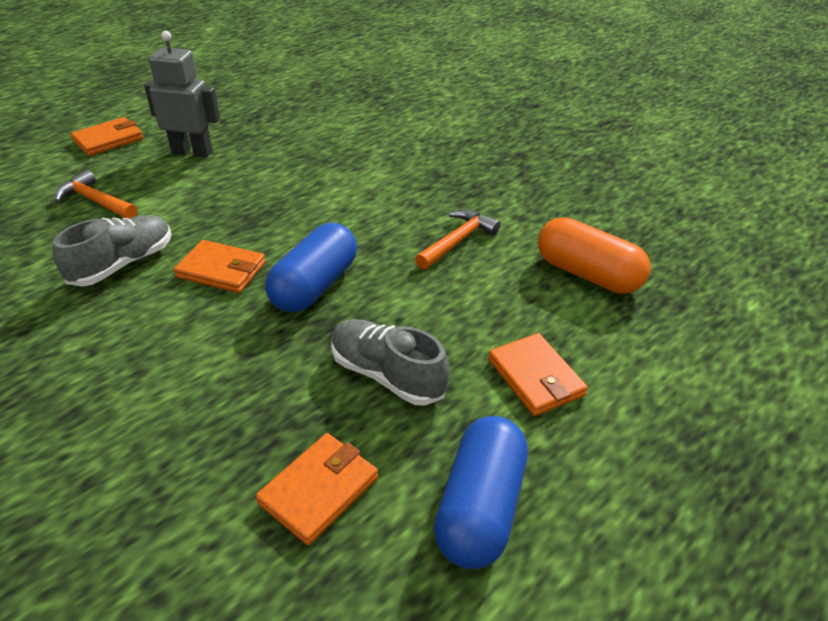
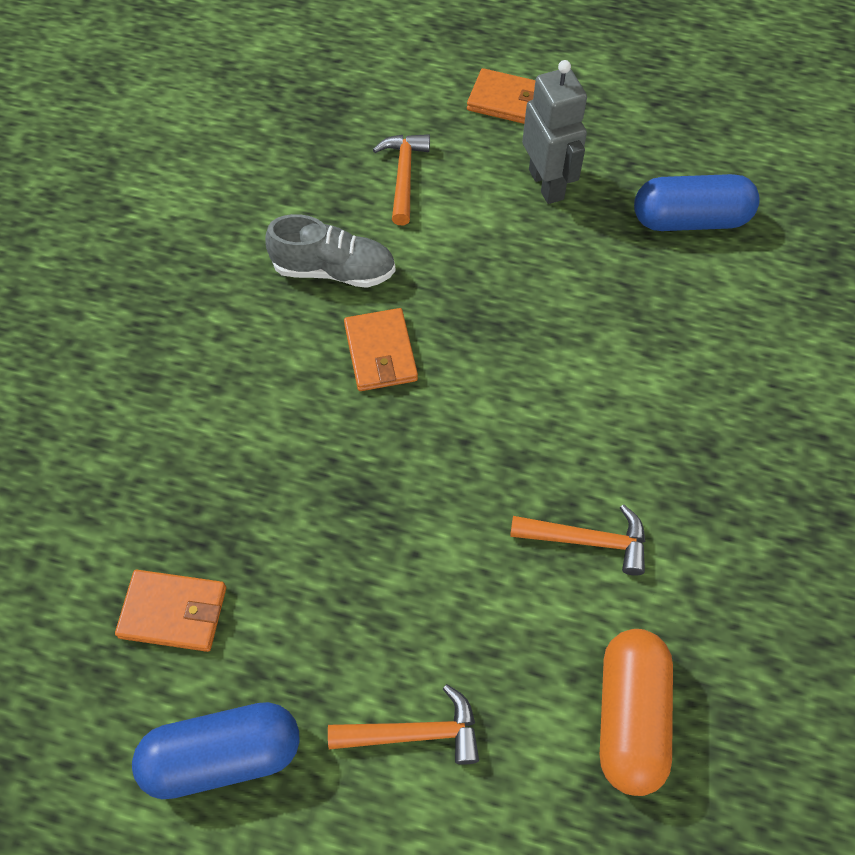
camera: 60 degrees right, 20 degrees up
blue capsule [265,223,357,312] -> blue capsule moved to [634,174,760,231]
grey shoe [331,319,449,405] -> none
orange wallet [488,333,588,416] -> orange hammer [328,684,479,765]

